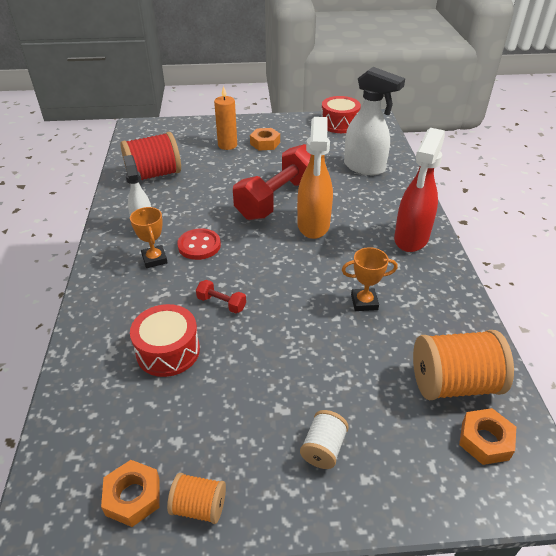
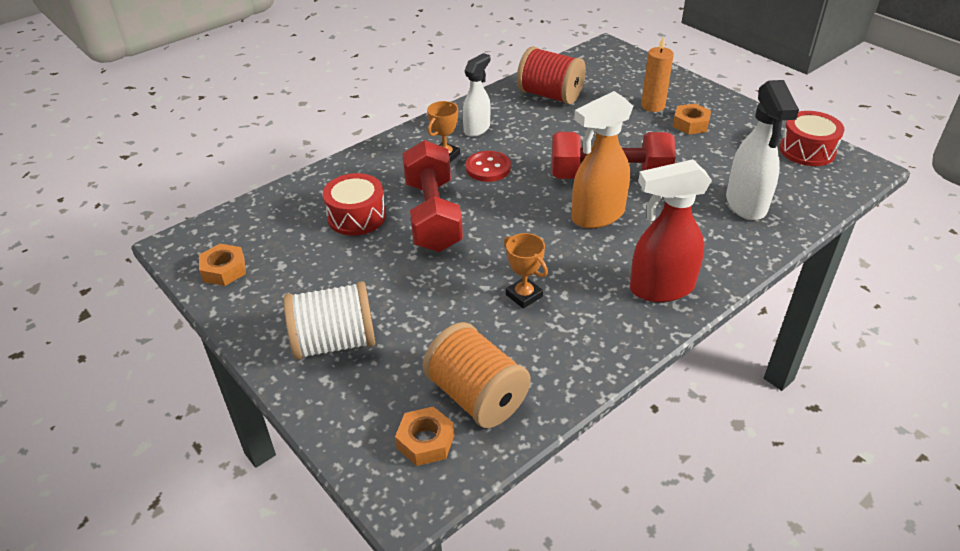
camera: 55 degrees right, 0 degrees up
orange spool [167,473,226,524] -> none
red dumbbell [196,280,246,313] -> red dumbbell [402,140,463,252], size x2.49
white spool [300,410,349,469] -> white spool [284,281,375,360], size x1.91

